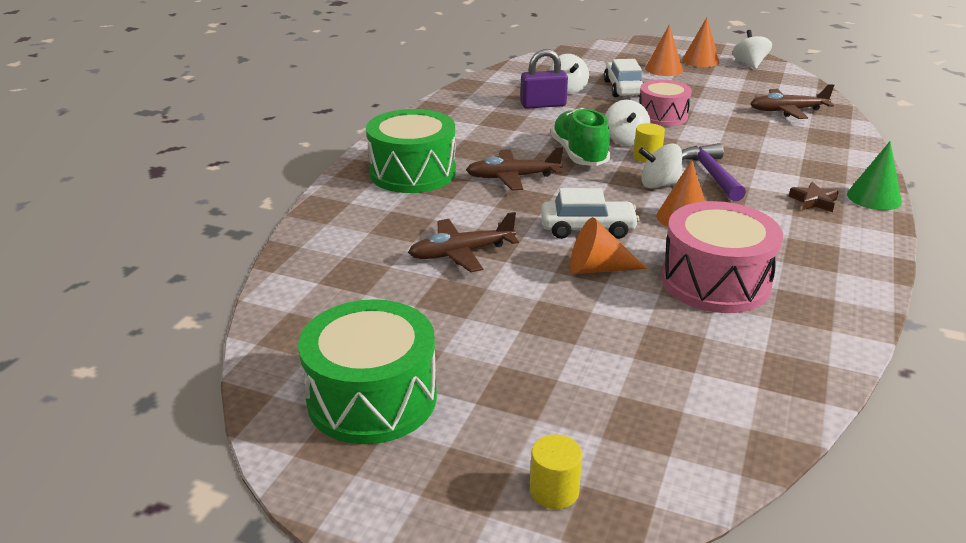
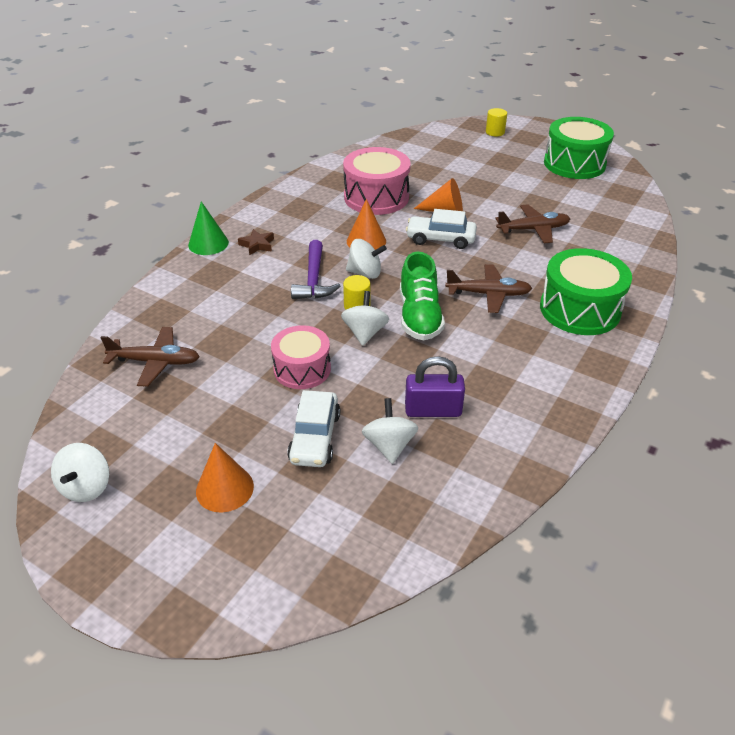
camera: 170 degrees left, 10 degrees up
orange cone [682,17,719,67] -> none

